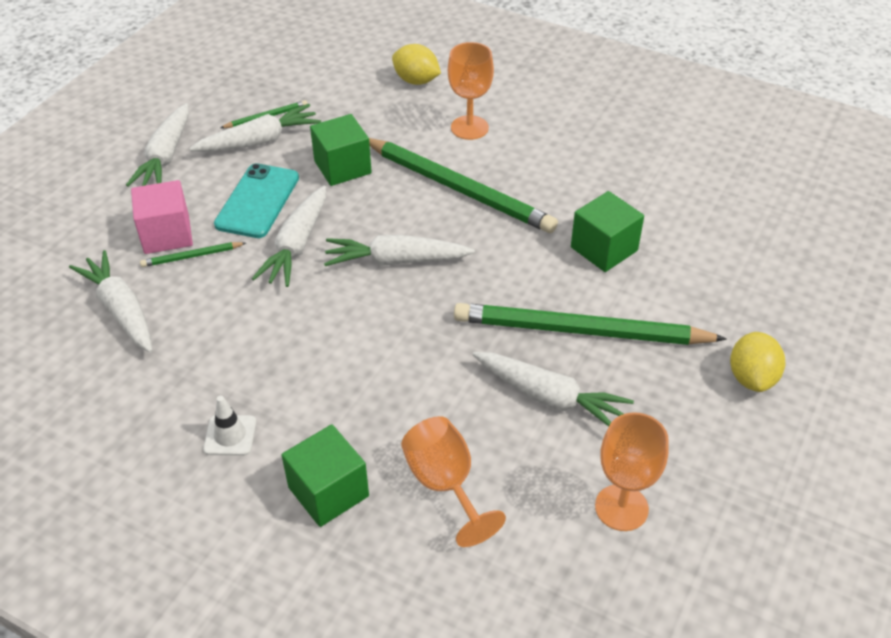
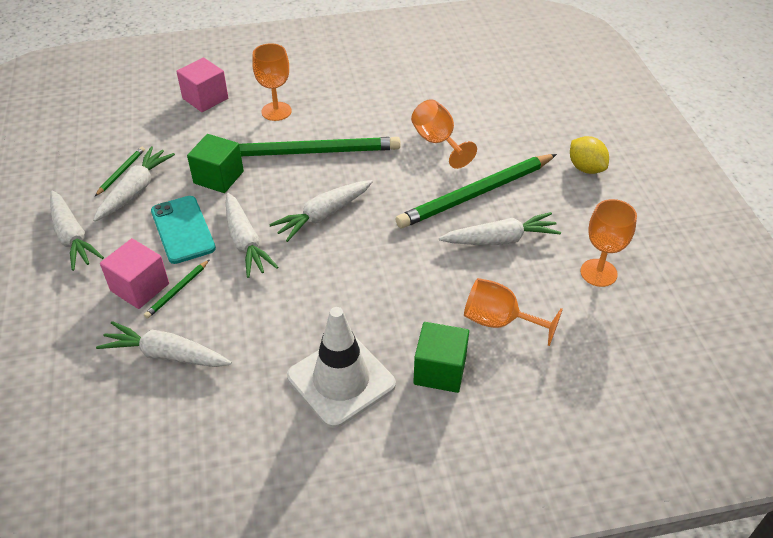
camera: 40 degrees left, 0 degrees up
white traffic cone [203,396,256,456] -> white traffic cone [287,307,396,428], size x2.19
yellow lemon [392,44,441,85] -> pink cube [176,57,228,112]
green cube [571,191,644,272] -> orange goblet [411,99,477,169]

